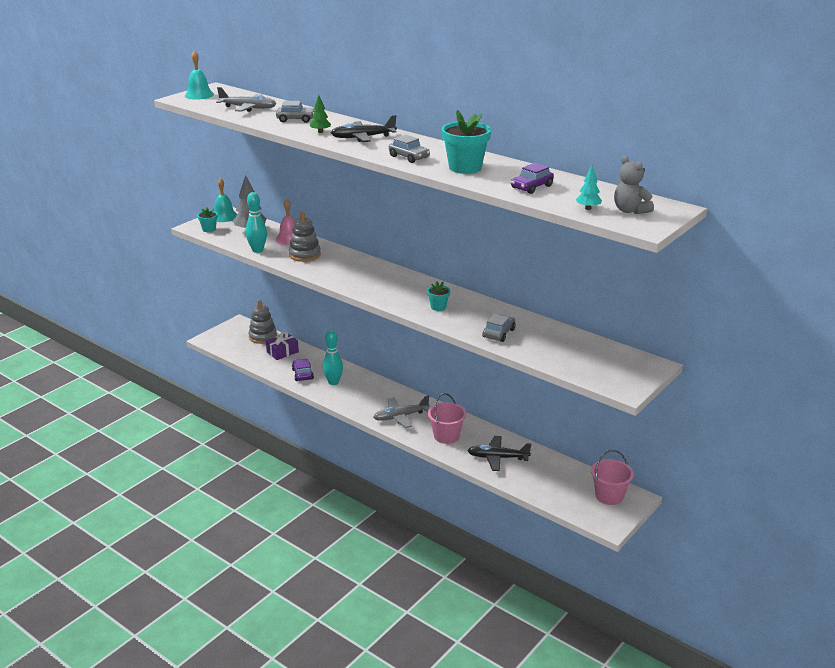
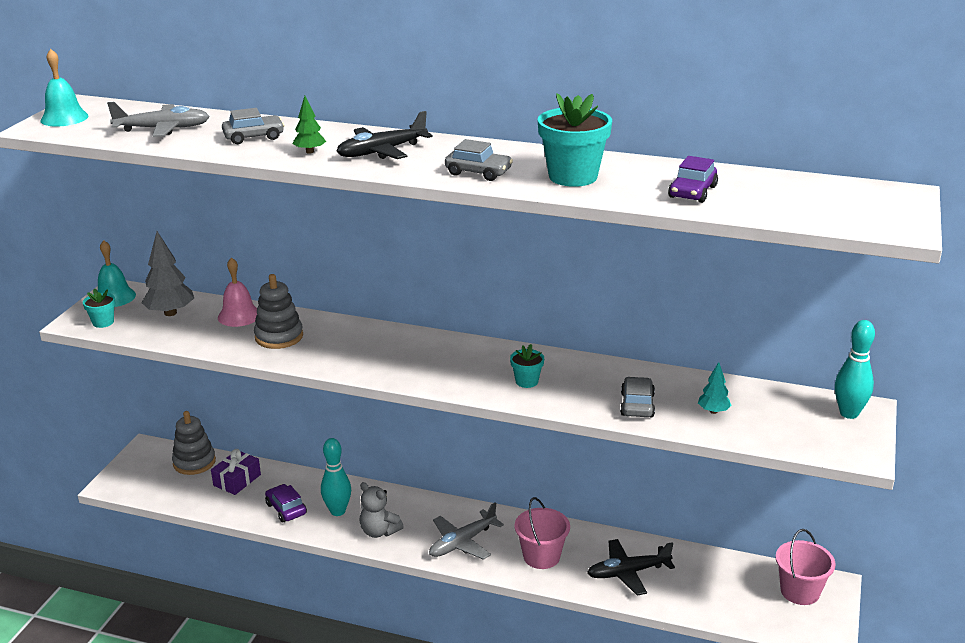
camera: 20 degrees left, 0 degrees up
turquoise bowling pin [246,192,267,253] -> turquoise bowling pin moved to [835,320,875,419]
turquoise tree [576,165,602,210] -> turquoise tree moved to [698,362,731,414]
grey teddy bear [614,156,654,214] -> grey teddy bear moved to [360,482,404,538]

